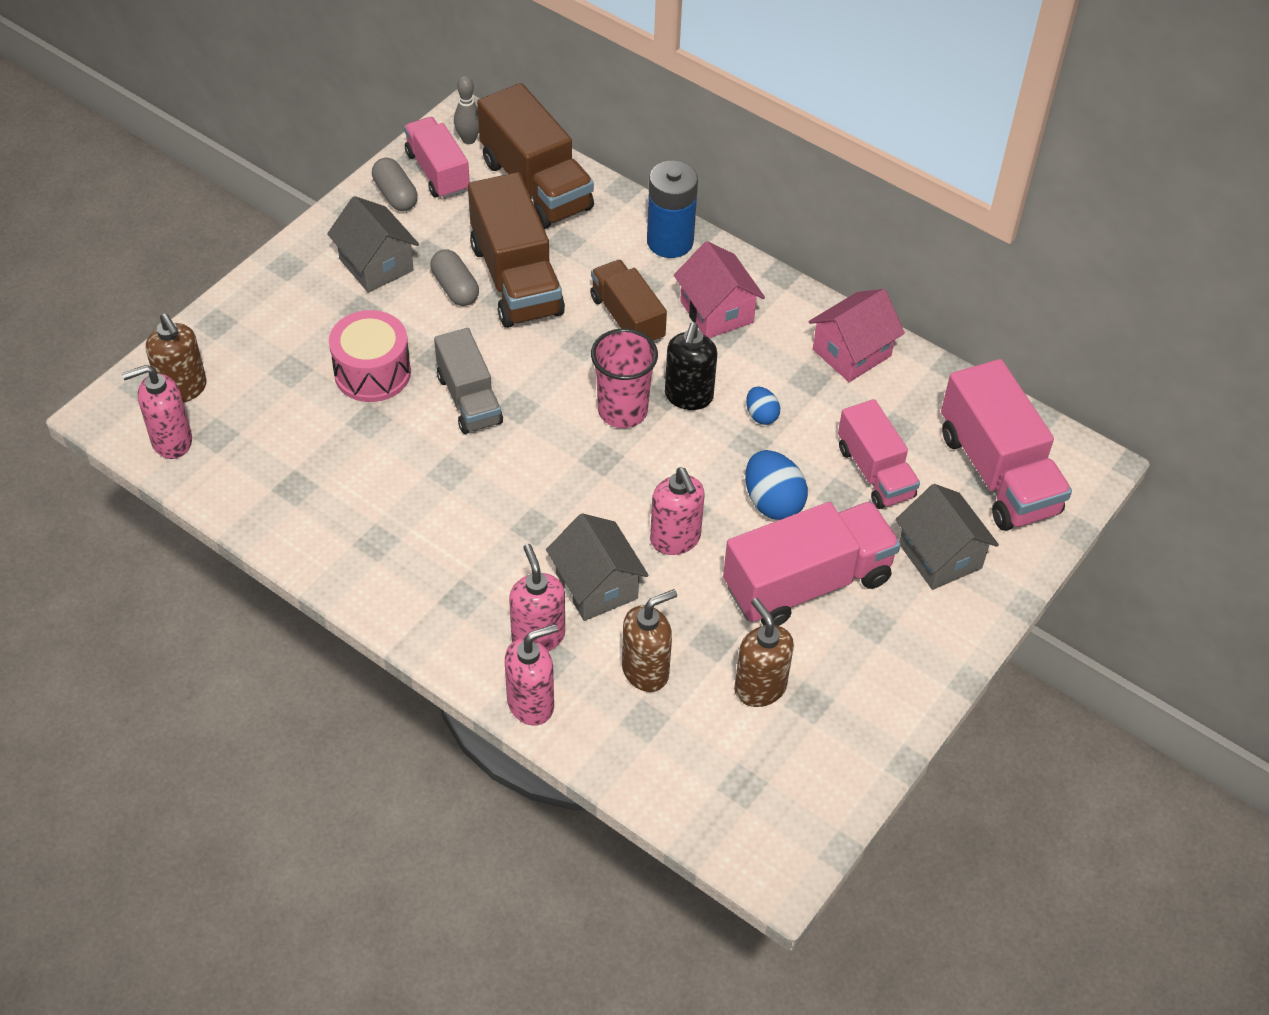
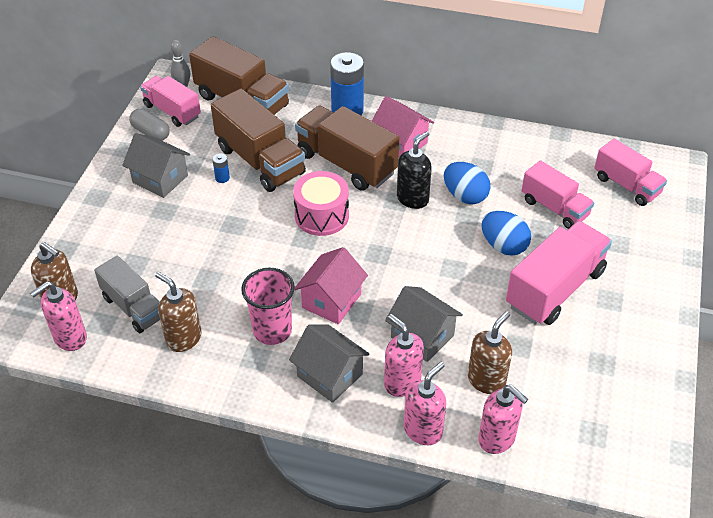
camera: 20 degrees left, 5 degrees down
pink drum [329,310,411,402] -> pink drum moved to [293,171,349,236]
grey capsule [430,249,479,306] -> blue battery [212,153,230,183]
grey truck [434,328,503,434] -> grey truck moved to [94,255,160,333]
brown truck [590,260,667,343] -> brown truck [295,106,399,191], size x1.56
pink cup [591,328,658,428] -> pink cup moved to [241,268,295,345]
pink soap dispenser [650,468,705,555] -> pink soap dispenser moved to [478,385,528,454]
black soap dispenser [665,322,718,410] -> black soap dispenser turned 135 degrees counterclockwise [397,131,432,209]
brown soap dispenser [734,598,794,707] -> brown soap dispenser moved to [155,272,202,352]
blue egg [746,386,780,425] -> blue egg [444,162,490,204], size x1.74
pink house [808,289,905,382] -> pink house moved to [294,247,368,324]
grey house [895,484,999,590] -> grey house moved to [289,324,369,403]
pink truck [941,359,1072,531] -> pink truck [594,139,667,206], size x0.64

